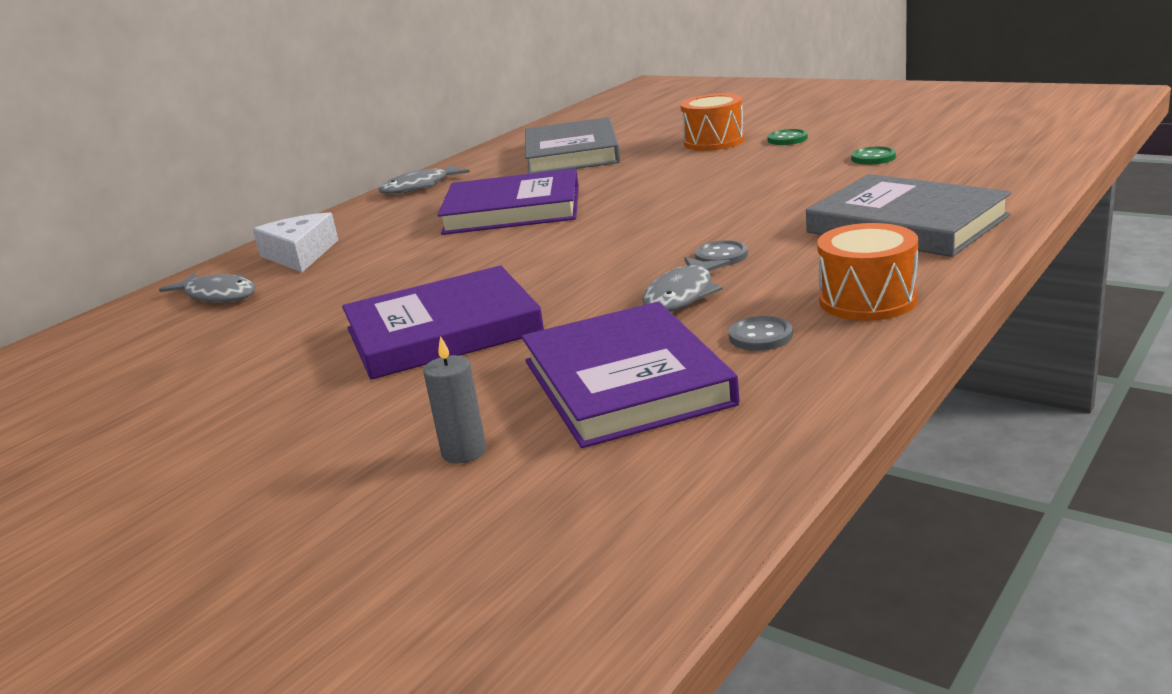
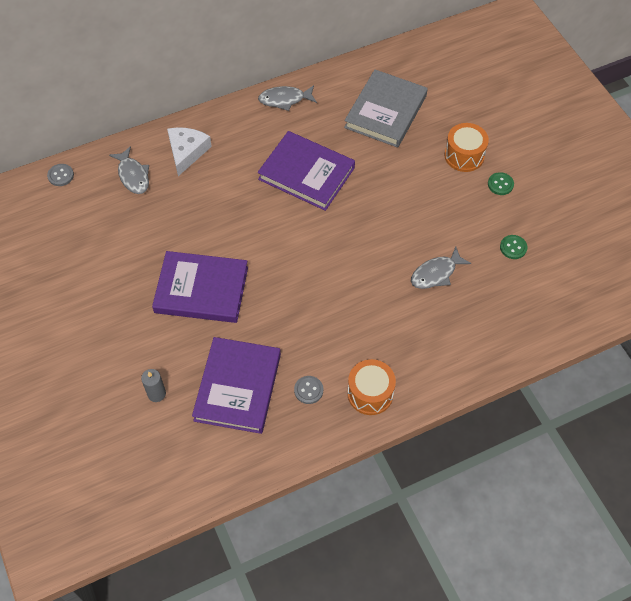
camera: 25 degrees right, 35 degrees up
grey fish [642,257,731,312] -> grey fish moved to [411,247,471,289]
grey button [695,240,748,265] -> grey button moved to [47,164,74,186]
grey book [806,174,1012,257] -> none

